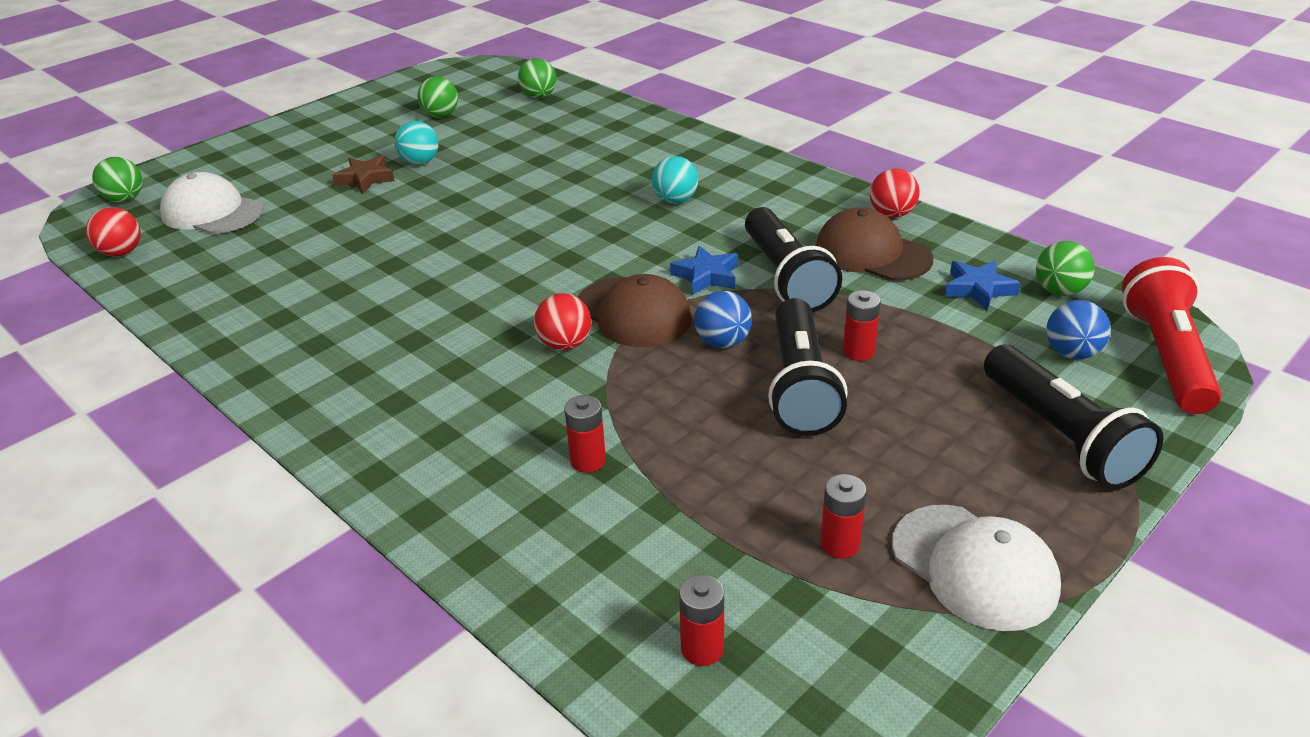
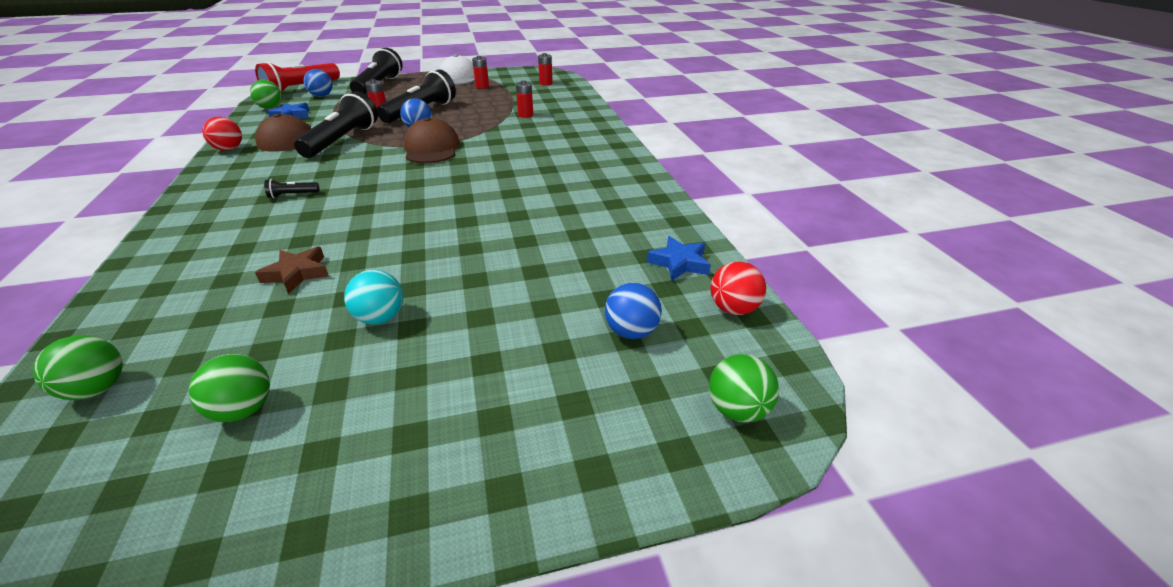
camera: 150 degrees left, 0 degrees up
white cap [160,172,263,234] -> blue ball [605,282,662,339]
brown star [332,155,395,193] -> brown star moved to [255,247,329,294]
red ball [534,293,591,350] -> none
turquoise ball [651,156,698,203] -> black flashlight [264,179,319,198]
blue star [670,246,738,295] -> blue star moved to [647,236,711,281]

